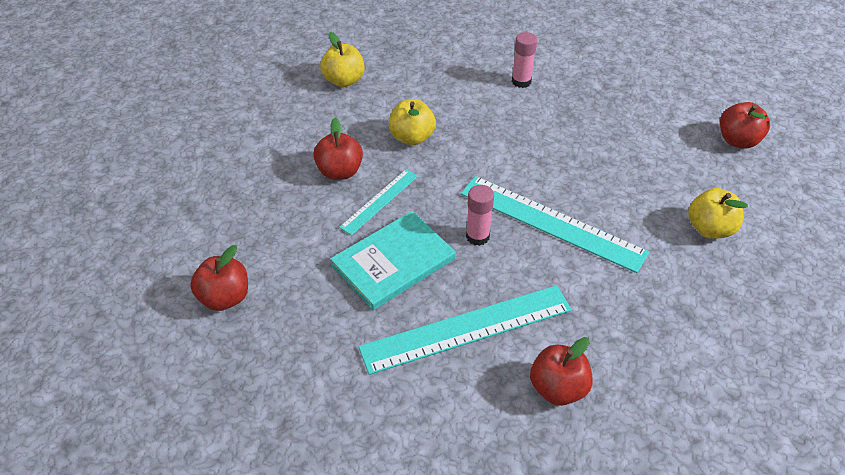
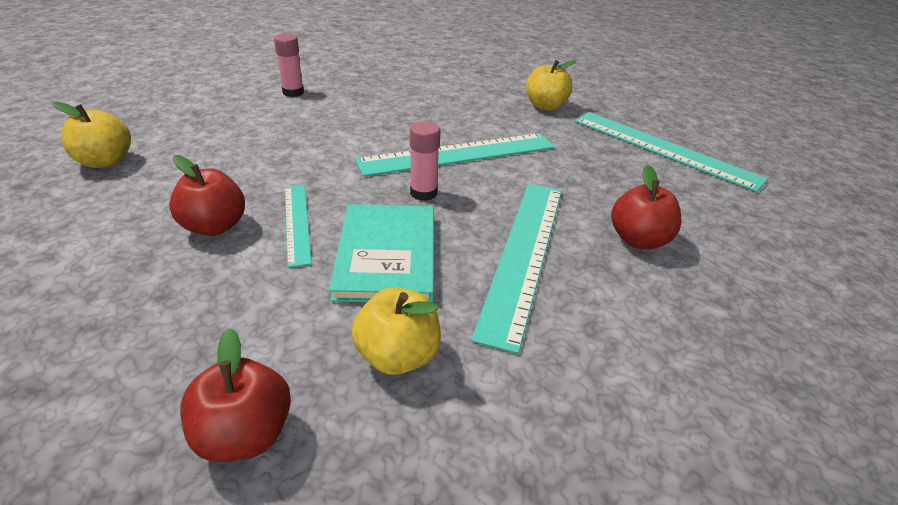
camera: 55 degrees left, 10 degrees down
yellow apple [389,99,436,145] -> yellow apple moved to [351,287,441,375]
red apple [720,102,770,149] -> none
none -> turquoise ruler [575,112,768,192]

